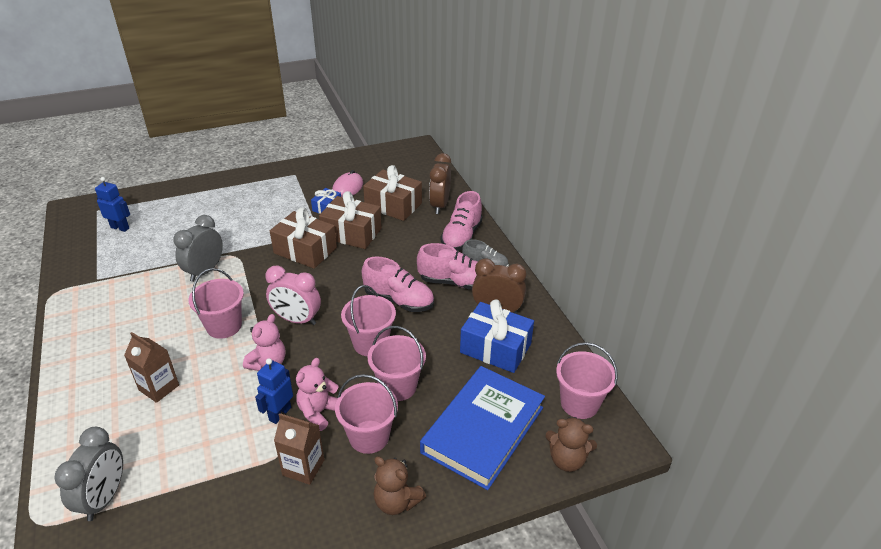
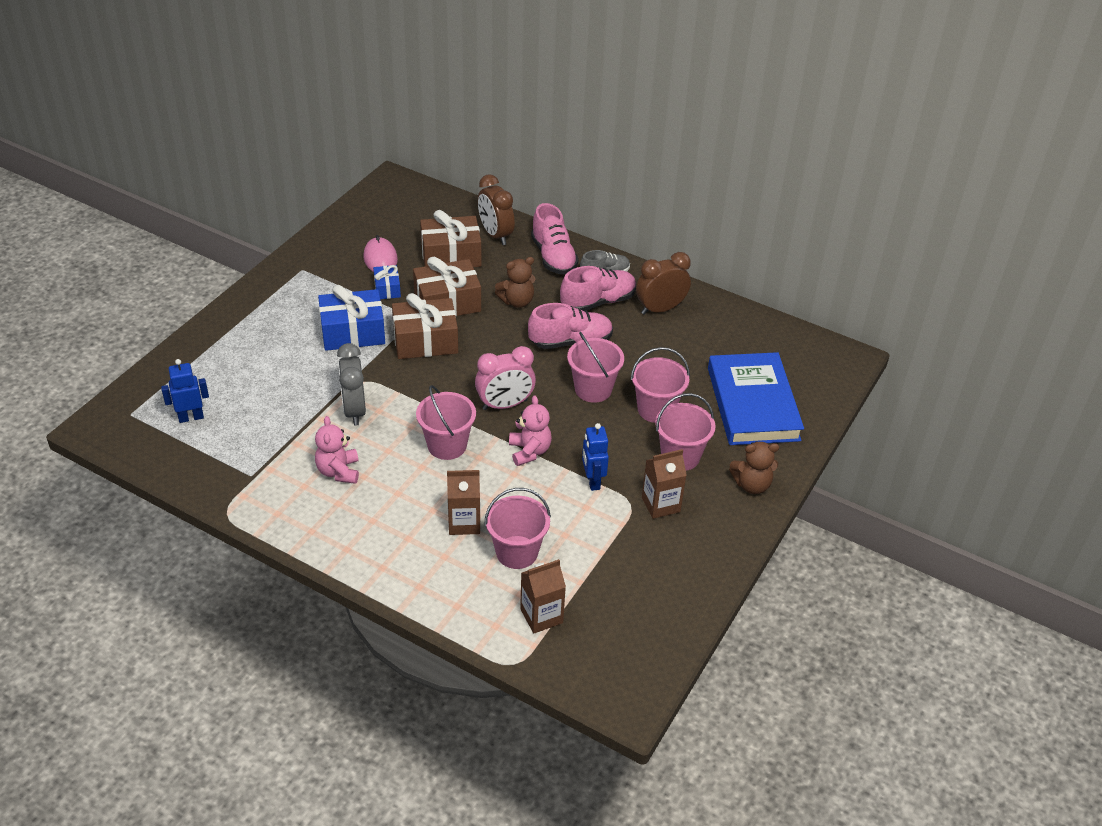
camera: 40 degrees left, 5 degrees up
grey clock [54,427,123,521] -> brown carton [520,559,566,633]
pink teddy bear [296,358,339,431] -> pink teddy bear moved to [315,416,359,484]
blue gift [460,299,534,373] -> blue gift moved to [318,285,385,351]
brown teddy bear [545,417,597,472] -> brown teddy bear moved to [495,257,535,308]
pink bucket [556,342,618,419] -> pink bucket moved to [485,488,551,569]

